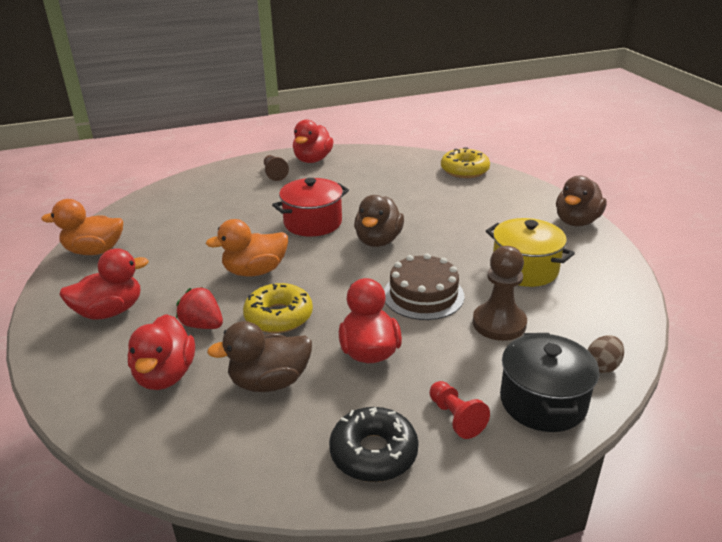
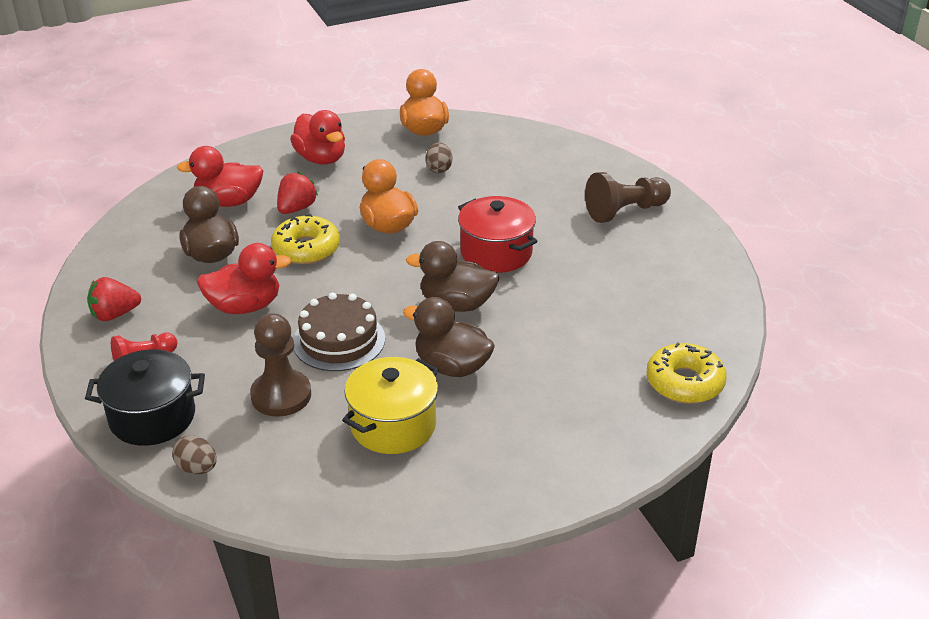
camera: 85 degrees right, 5 degrees up
brown pawn [264,155,289,181] -> brown pawn [585,172,671,223], size x1.59
red duck [293,120,333,163] -> none
black donut [329,407,419,482] -> red strawberry [87,277,141,321]
brown duck [556,176,607,226] -> brown duck moved to [403,297,495,377]
none -> brown egg [425,143,452,173]

